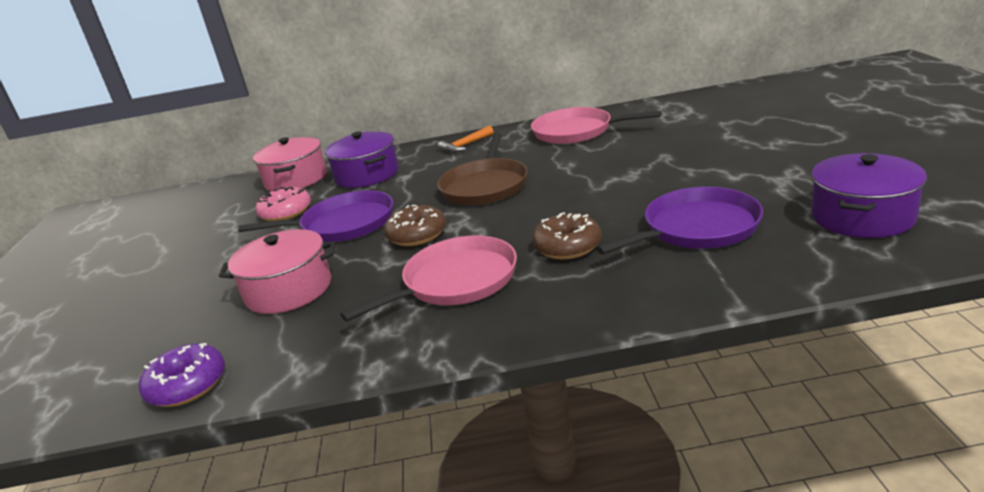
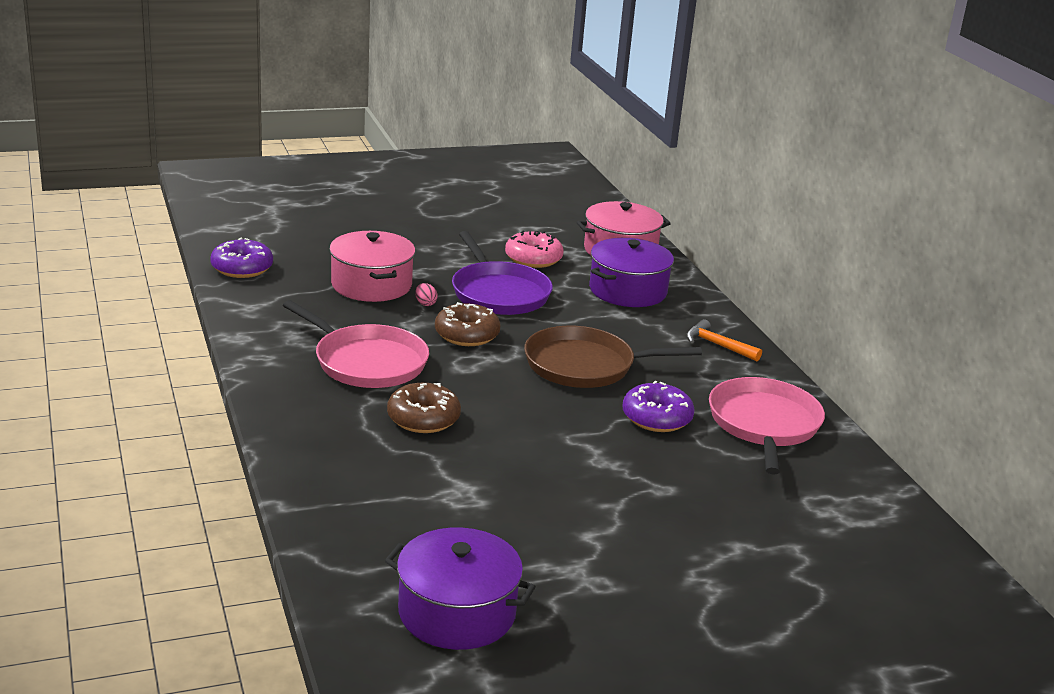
camera: 70 degrees right, 0 degrees up
purple pan [596,187,763,254] -> none
none -> pink egg [415,283,438,306]
none -> purple donut [622,381,695,432]

